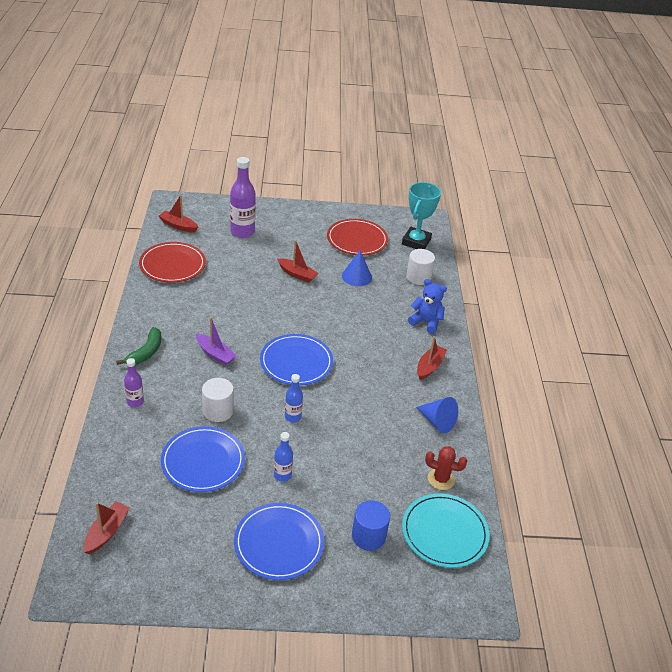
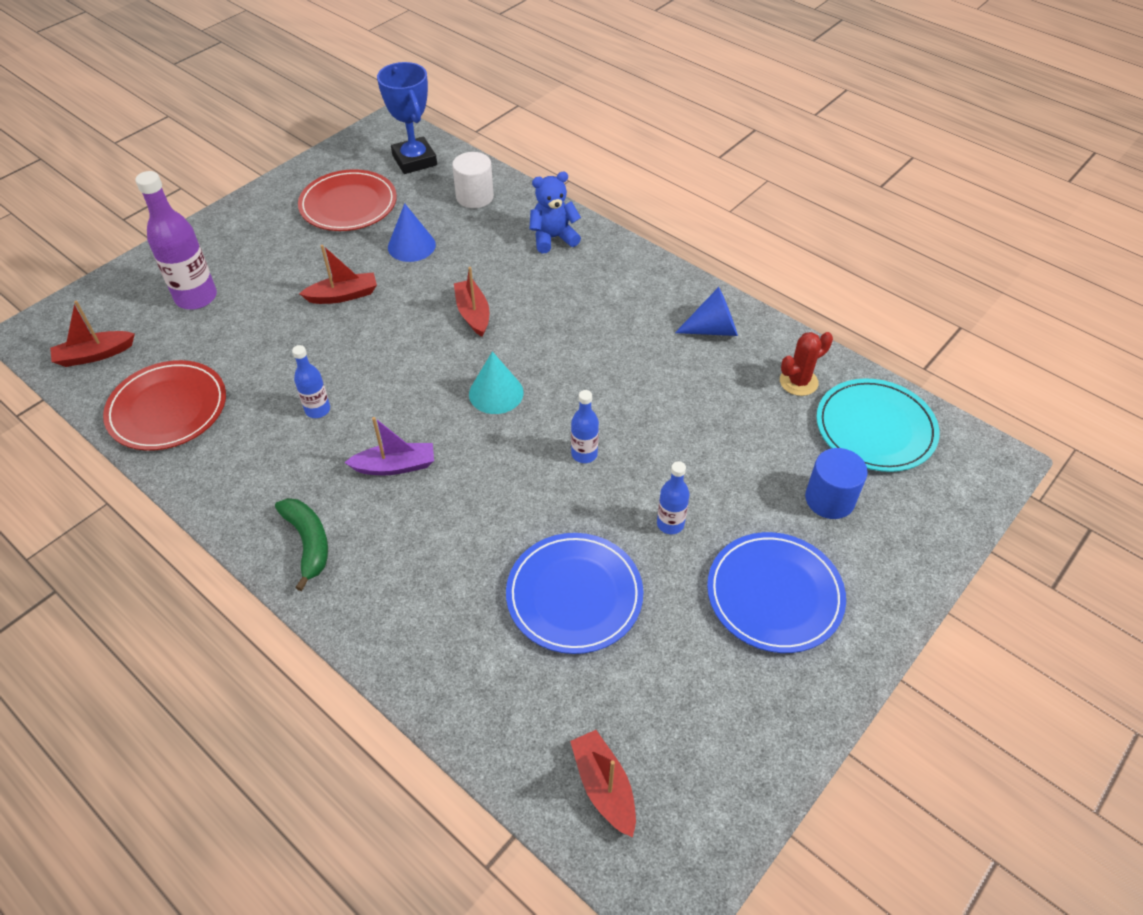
camera: 45 degrees left, 10 degrees up
purple bottle [124,358,144,407] -> none
white cylinder [202,378,234,422] -> none
blue plate [260,334,333,385] -> turquoise cone [469,351,524,414]
turquoise trophy [402,182,441,249] -> blue trophy [377,62,437,174]
red boat [417,336,447,380] -> red boat moved to [454,267,489,337]
none -> blue bottle [292,345,330,418]

